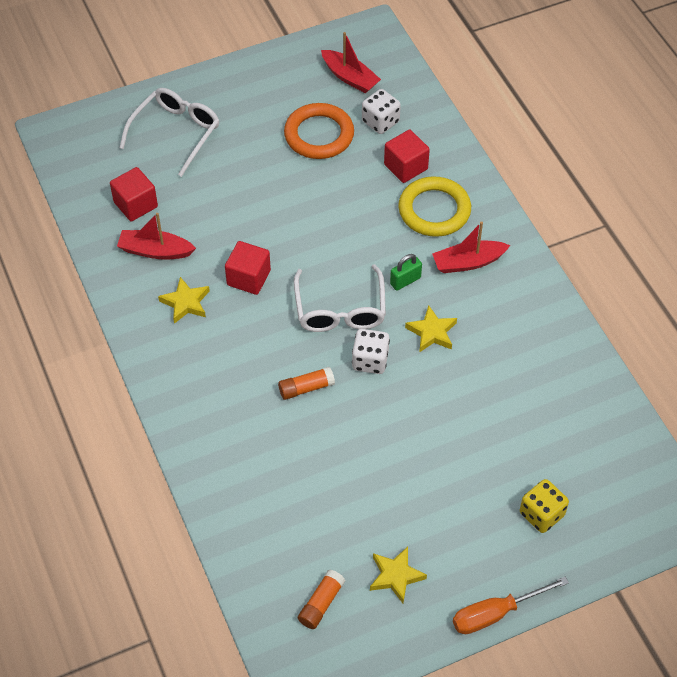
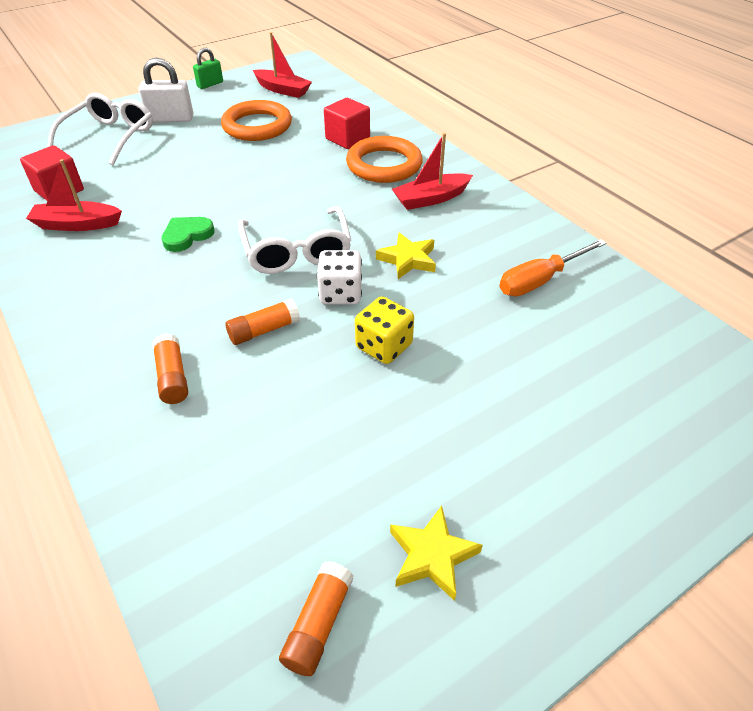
camera: 10 degrees left, 10 degrees down
yellow star [158,277,210,324] -> none
red cube [225,241,271,295] -> green heart [162,217,214,252]
white dice [362,89,401,134] -> none
green padlock [390,254,422,291] -> green padlock moved to [193,48,223,89]
yellow ring [398,176,471,237] -> orange ring [346,136,423,183]
orange screwdriver [453,577,569,634] -> orange screwdriver moved to [499,239,607,296]
yellow dice [520,479,569,533] -> yellow dice moved to [355,296,414,364]
none -> white padlock [138,58,193,122]
none -> orange glue stick [152,333,188,404]

